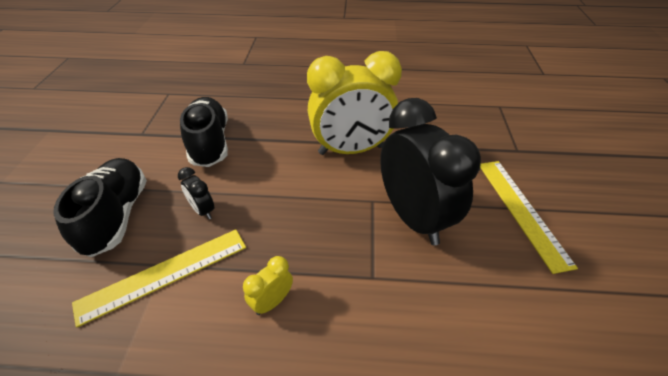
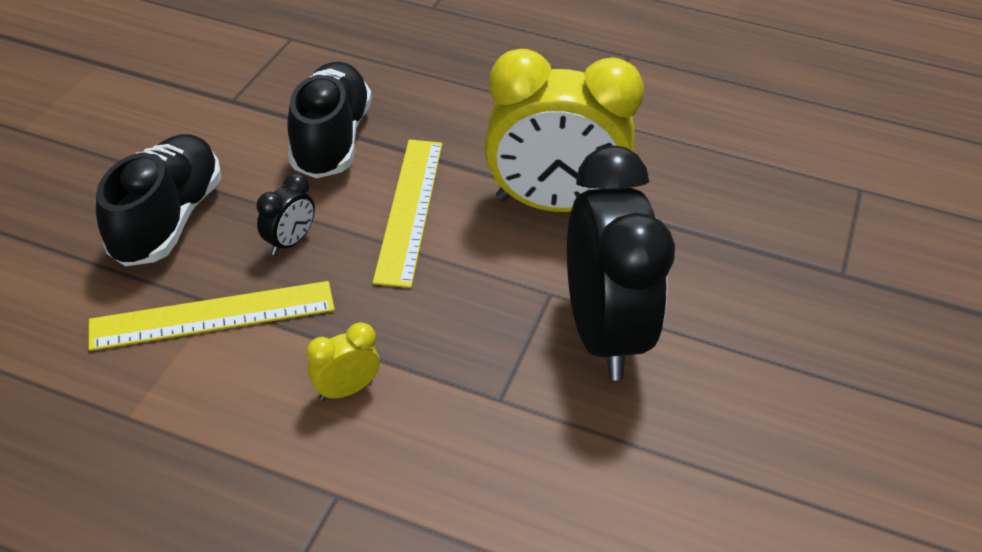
camera: 15 degrees right, 0 degrees up
black clock [178,167,214,219] -> black clock turned 120 degrees counterclockwise [256,173,315,255]
yellow ruler [480,161,578,274] -> yellow ruler moved to [373,139,442,288]

